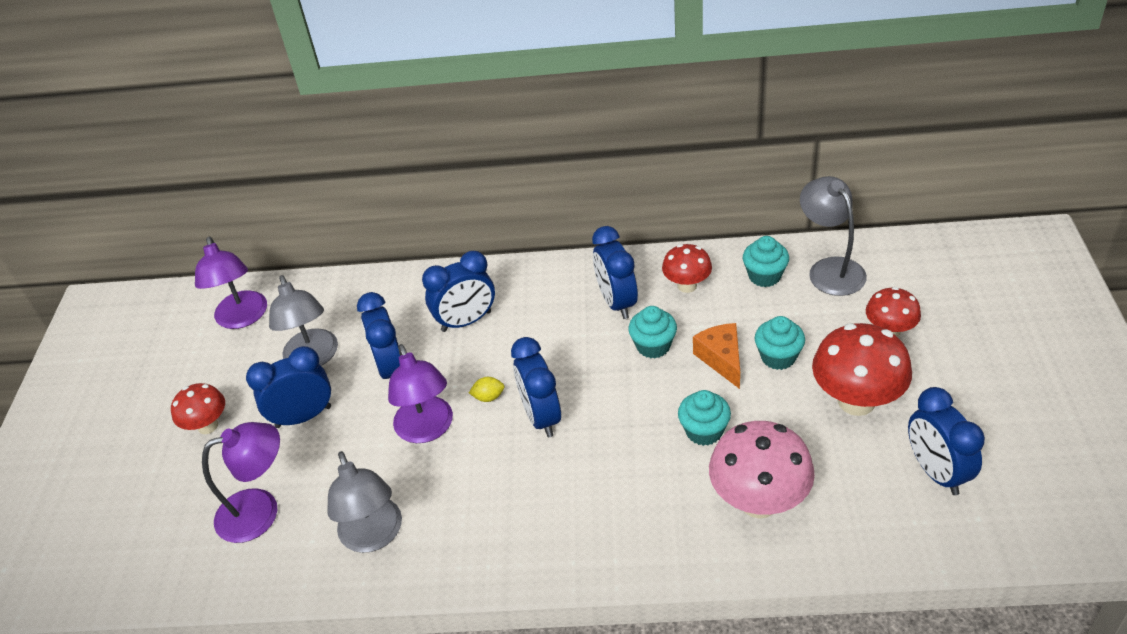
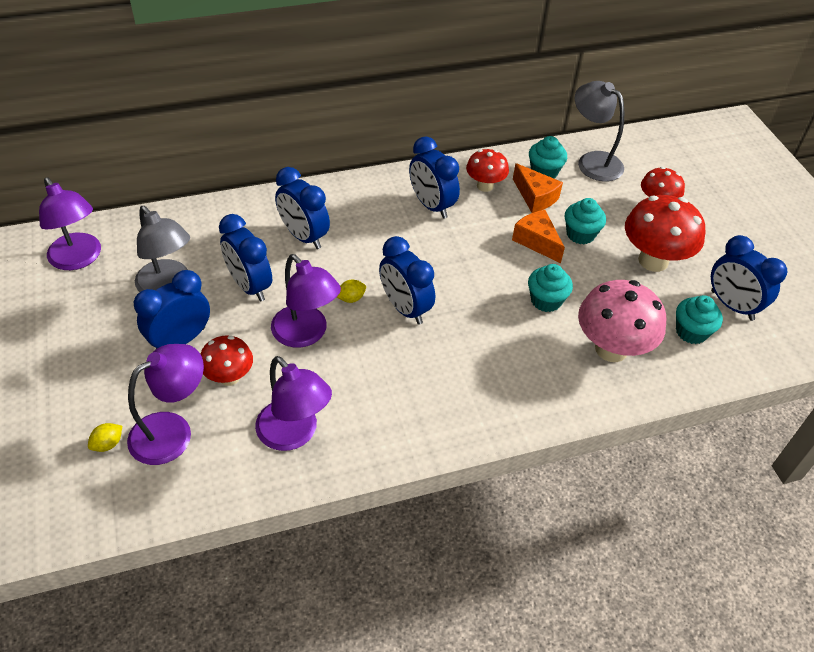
camera: 25 degrees left, 5 degrees up
red mushroom [171,383,225,434] -> red mushroom moved to [201,335,253,386]
grey lamp [327,451,402,553] -> purple lamp [255,356,332,451]
blue clock [422,251,495,332] -> blue clock turned 90 degrees clockwise [275,167,330,249]
turquoise cupcake [628,306,677,359] -> turquoise cupcake moved to [676,295,723,344]
none -> yellow lemon [88,423,122,452]
none -> orange cheese [513,163,563,213]

